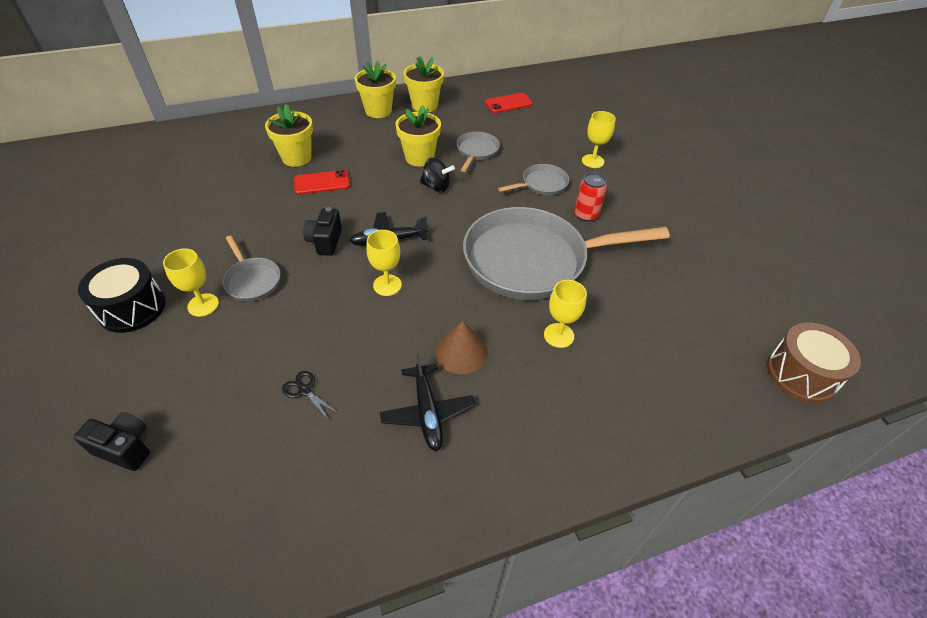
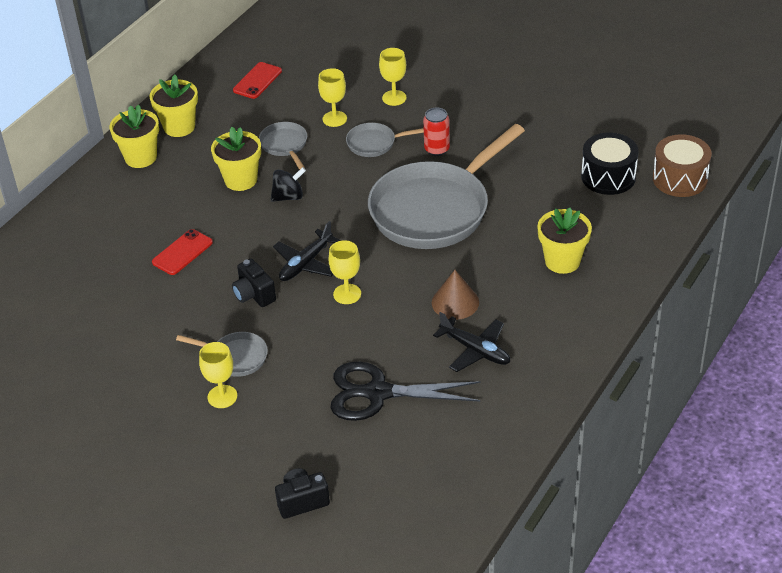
camera: 35 degrees left, 5 degrees down
black drum [78,258,165,333] -> black drum moved to [581,133,639,195]
yellow flower pot [265,104,313,167] -> yellow flower pot moved to [537,207,592,274]
black scissors [282,371,338,420] -> black scissors [330,362,480,421], size x2.50
grey pan [498,164,569,196] -> grey pan turned 120 degrees counterclockwise [346,123,424,157]
yellow goblet [544,280,587,348] -> yellow goblet moved to [318,68,347,127]

